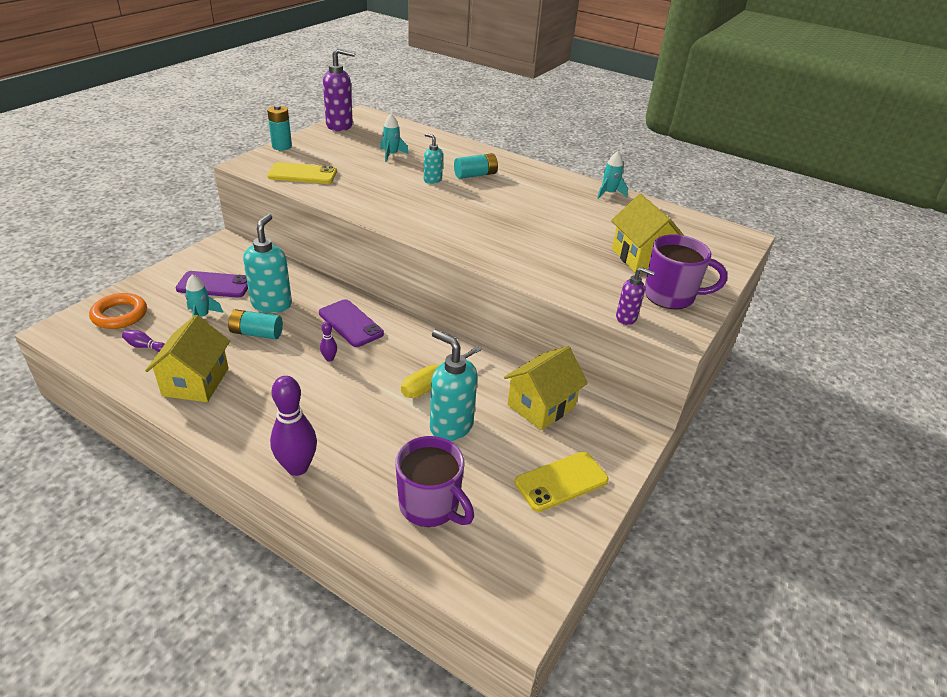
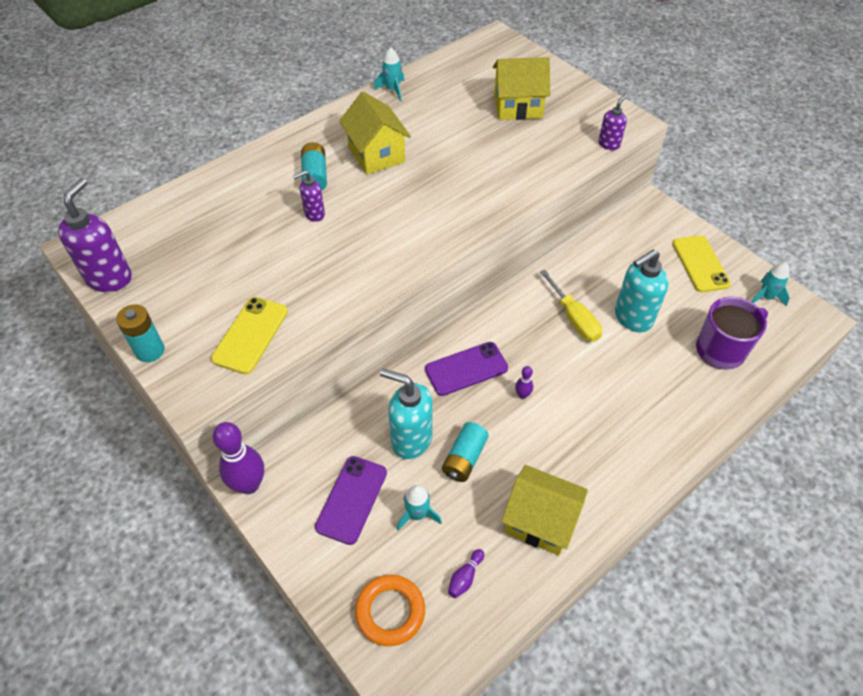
camera: 70 degrees left, 15 degrees up
purple bowling pin [270,376,317,476] -> purple bowling pin moved to [213,422,264,494]
turquoise rocket [380,114,409,162] -> turquoise rocket moved to [751,262,790,306]
turquoise soap dispenser [424,133,443,184] -> purple soap dispenser [293,170,325,222]
yellow house [504,346,588,430] -> yellow house moved to [339,91,411,175]
purple mug [645,234,727,309] -> none

